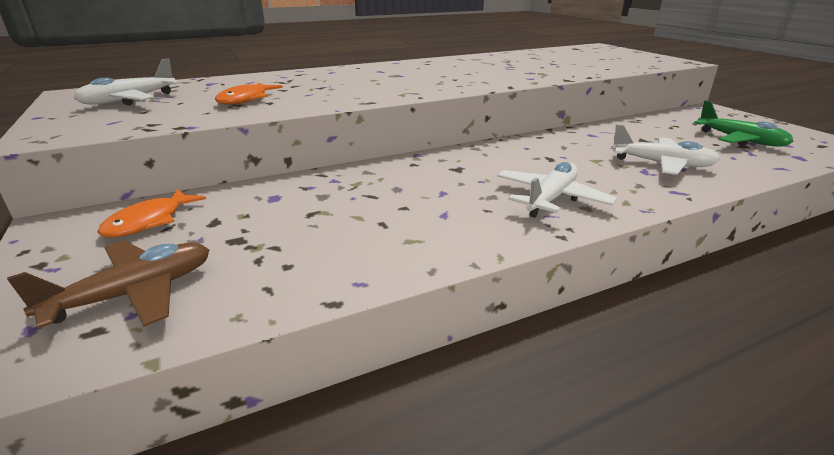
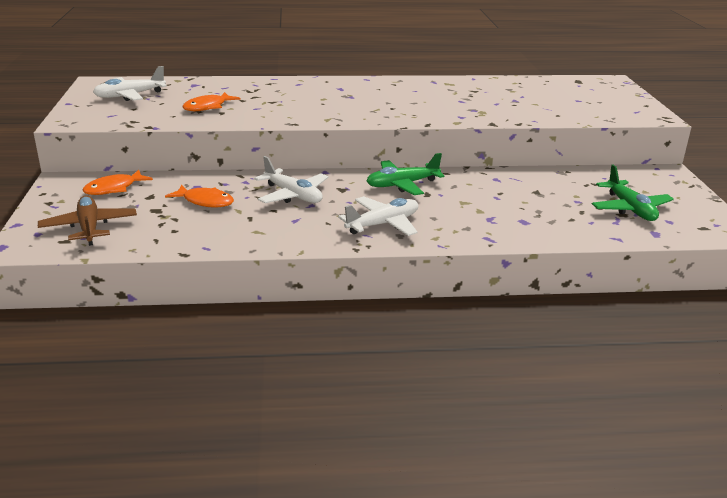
camera: 20 degrees right, 0 degrees up
brown plane [7,241,209,328] -> brown plane turned 90 degrees counterclockwise [38,195,137,246]
white plane [611,124,720,175] -> white plane moved to [254,156,328,203]
none -> orange fish [165,185,234,208]
none -> green plane [367,153,445,195]

